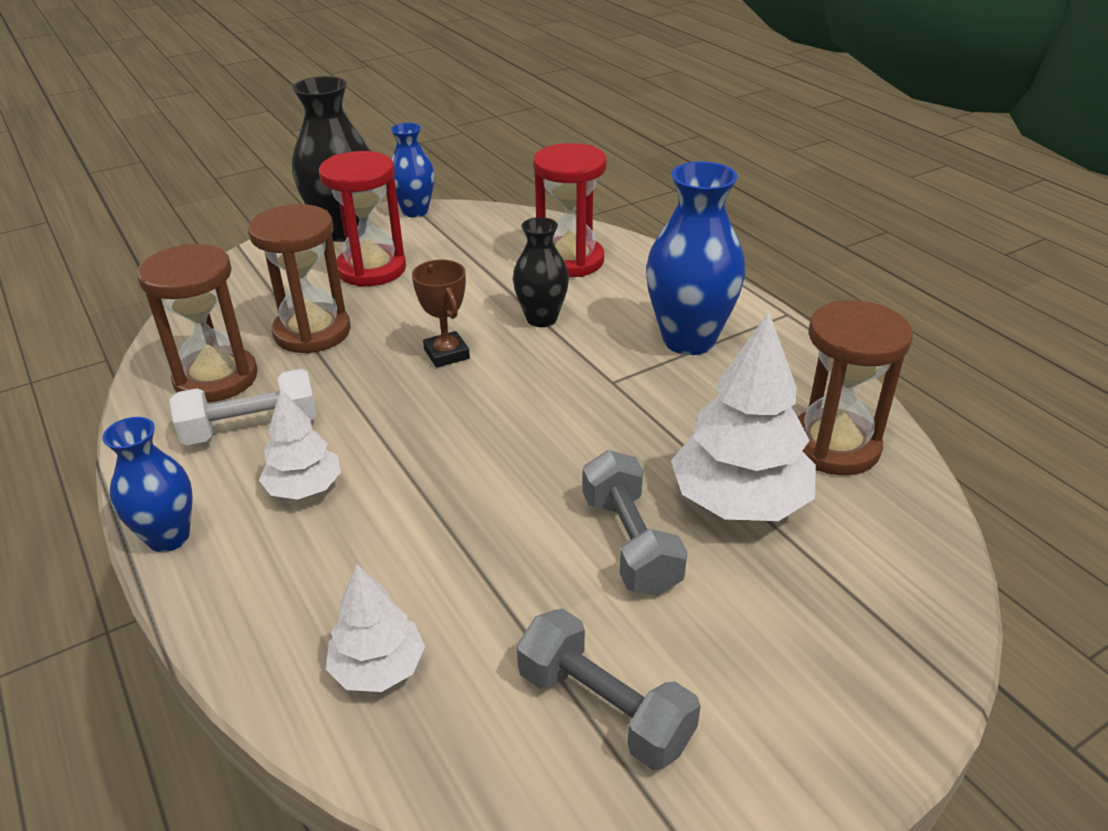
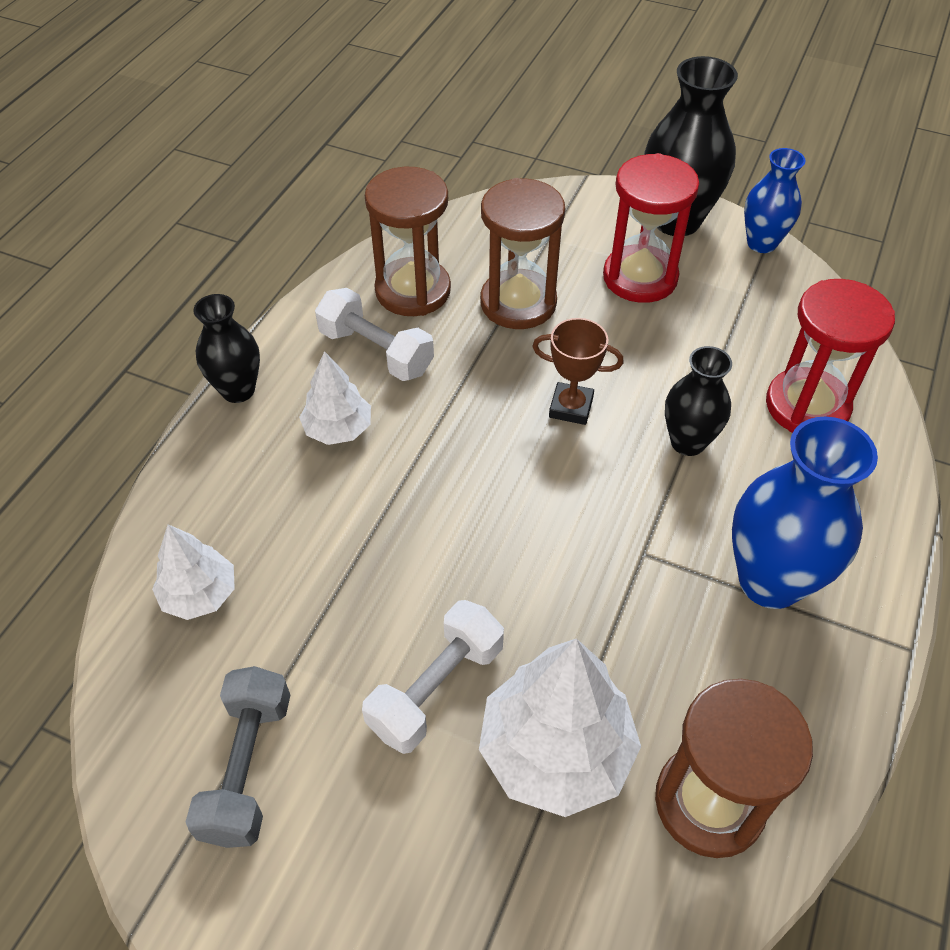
camera: 55 degrees right, 15 degrees up
blue vase [102,417,193,552] -> black vase [193,294,260,403]
brown trophy [412,259,470,368] -> brown trophy turned 75 degrees clockwise [532,318,624,425]
grey dumbbell [582,450,687,596] -> white dumbbell [362,600,504,754]

